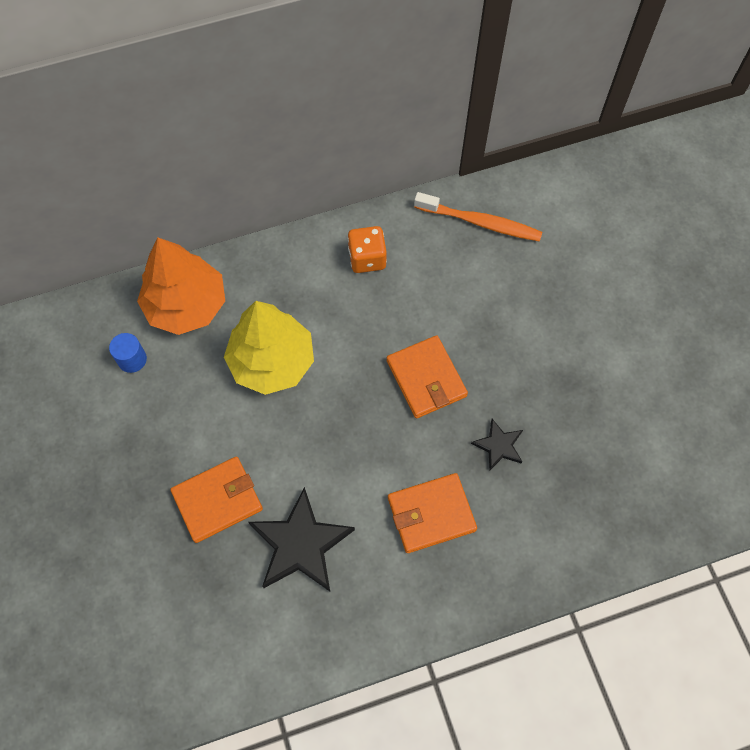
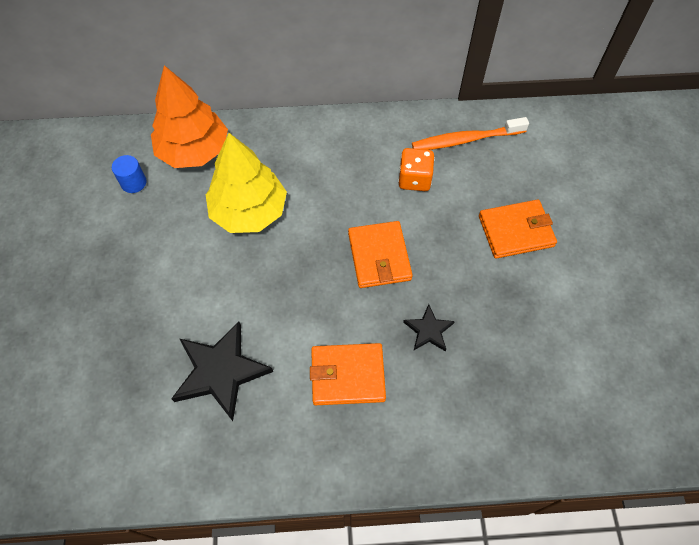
camera: 15 degrees right, 5 degrees down
orange wallet [170,456,263,543] -> orange wallet moved to [479,199,557,259]
orange dice [348,226,387,273] -> orange dice moved to [398,148,435,191]
orange toothbrush [414,192,542,242] -> orange toothbrush turned 135 degrees clockwise [412,117,529,150]

